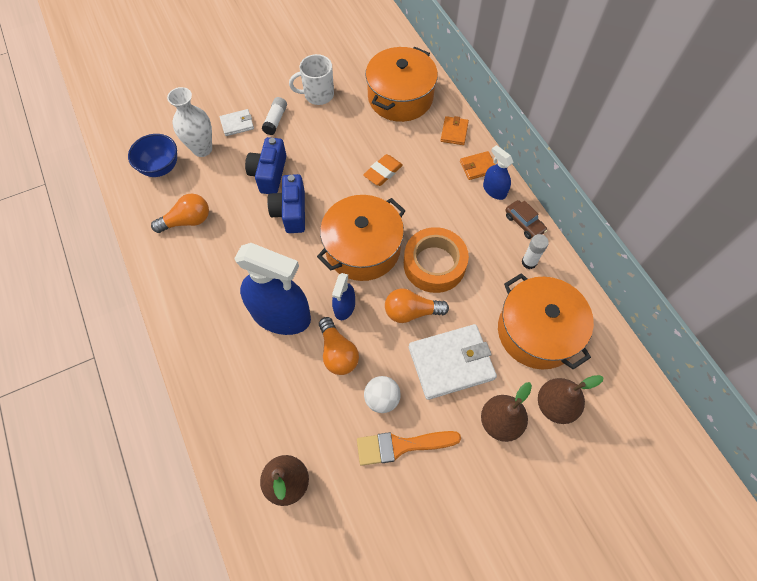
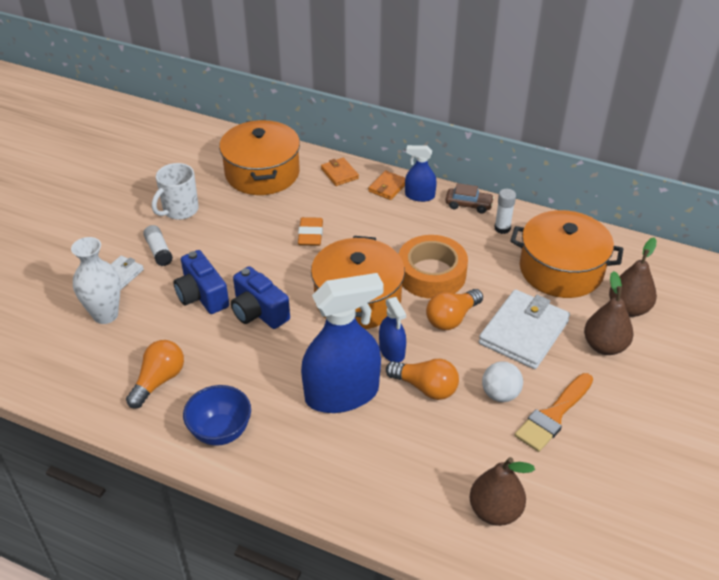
camera: 40 degrees left, 20 degrees down
blue bowl [128,134,177,177] -> blue bowl moved to [183,385,251,446]

